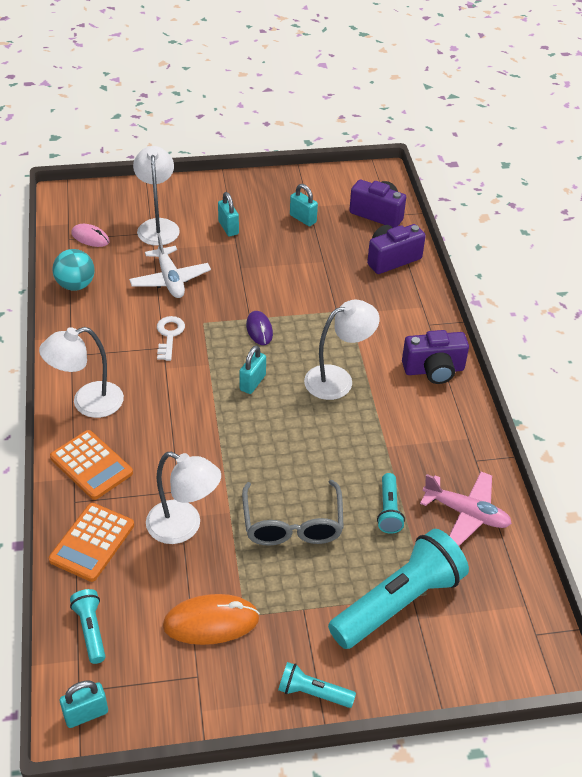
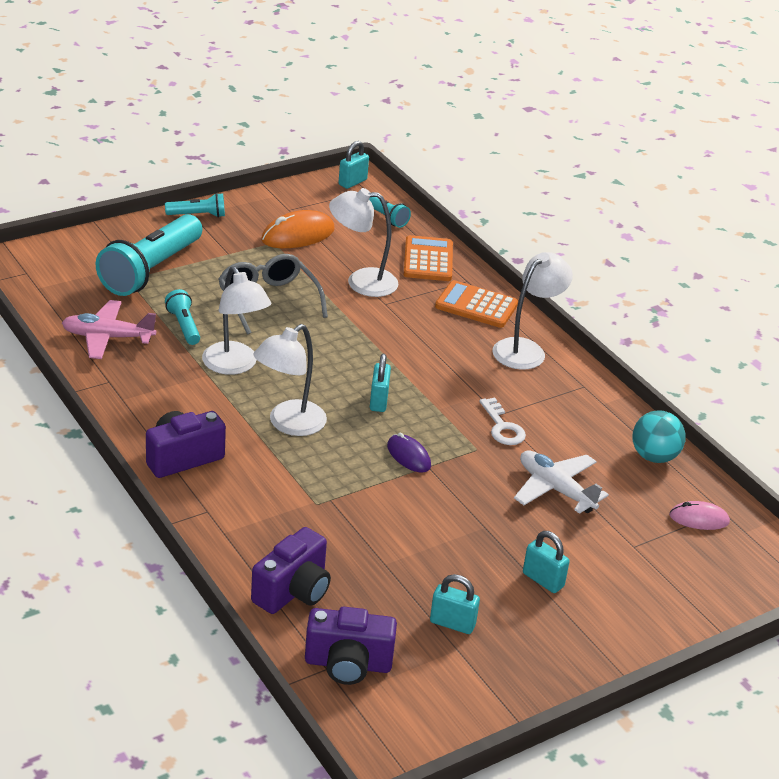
camera: 155 degrees right, 10 degrees down
white lamp [133,146,180,246] -> white lamp moved to [202,266,271,375]

